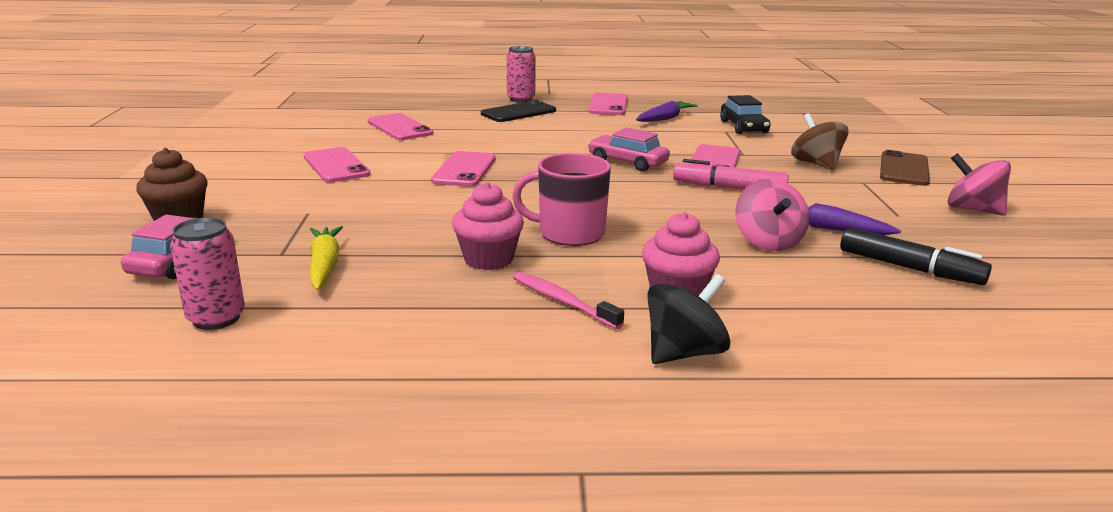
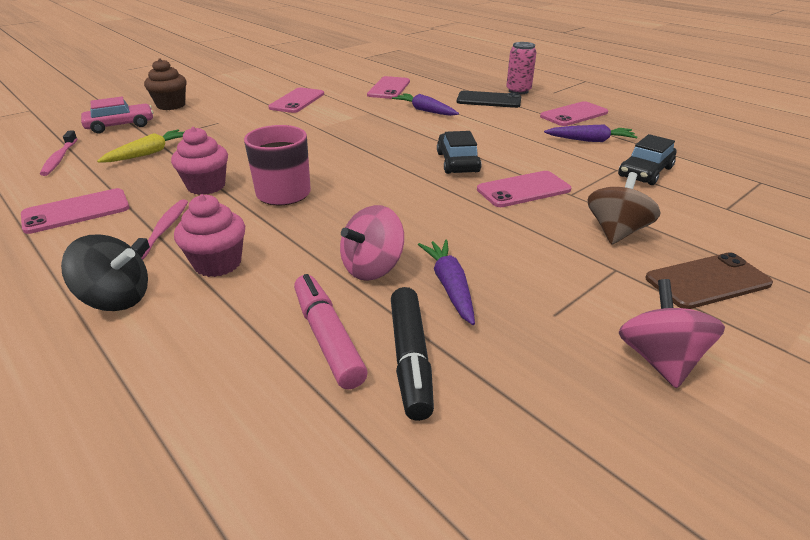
camera: 50 degrees right, 10 degrees up
pink can [170,217,245,330] -> pink toothbrush [40,130,78,176]
pink phone [431,151,496,187] -> pink phone moved to [21,188,129,234]
pink car [588,128,670,172] -> black car [437,131,481,174]
pink marker [673,159,789,190] -> pink marker moved to [294,274,368,390]
none -> purple carrot [392,93,459,116]

